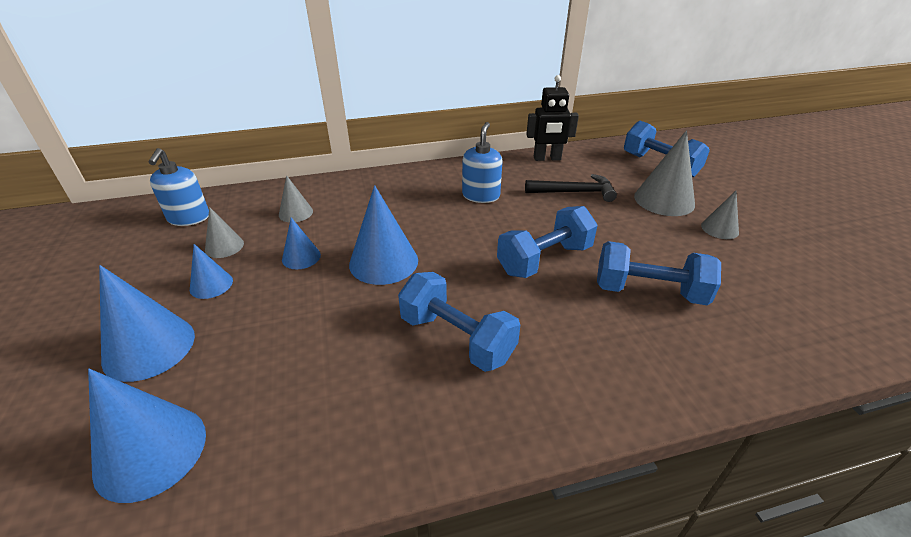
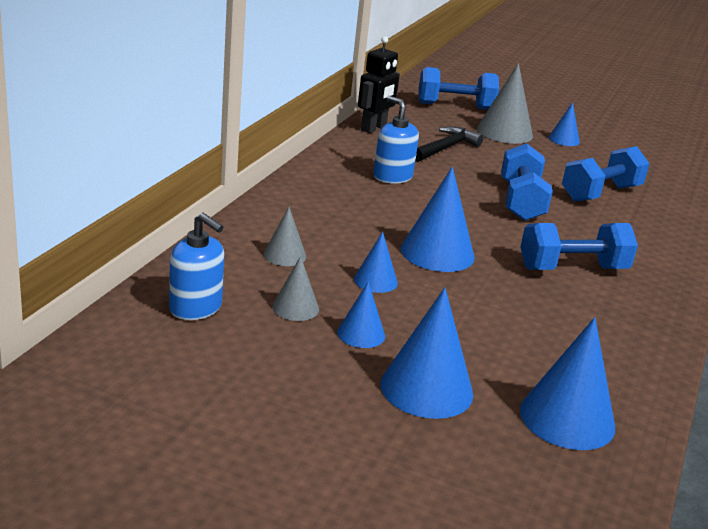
camera: 55 degrees left, 10 degrees down
grey cone [701,191,739,239] -> blue cone [548,102,580,146]

